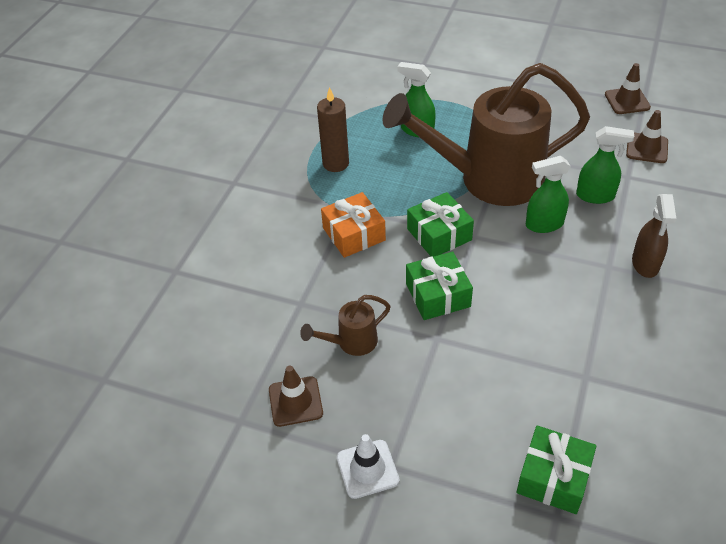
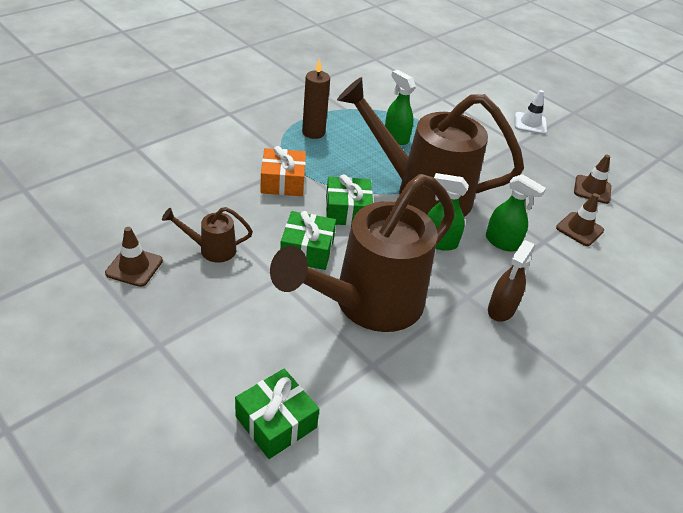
camera: 20 degrees right, 5 degrees down
white traffic cone [337,434,400,499] -> white traffic cone moved to [515,90,547,135]
none -> brown watering can [270,174,455,332]

